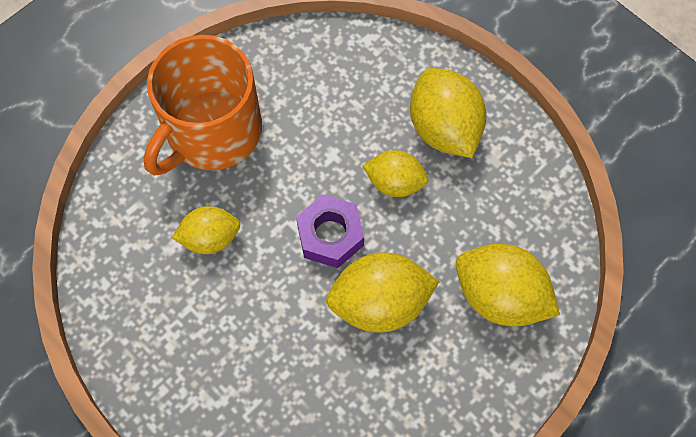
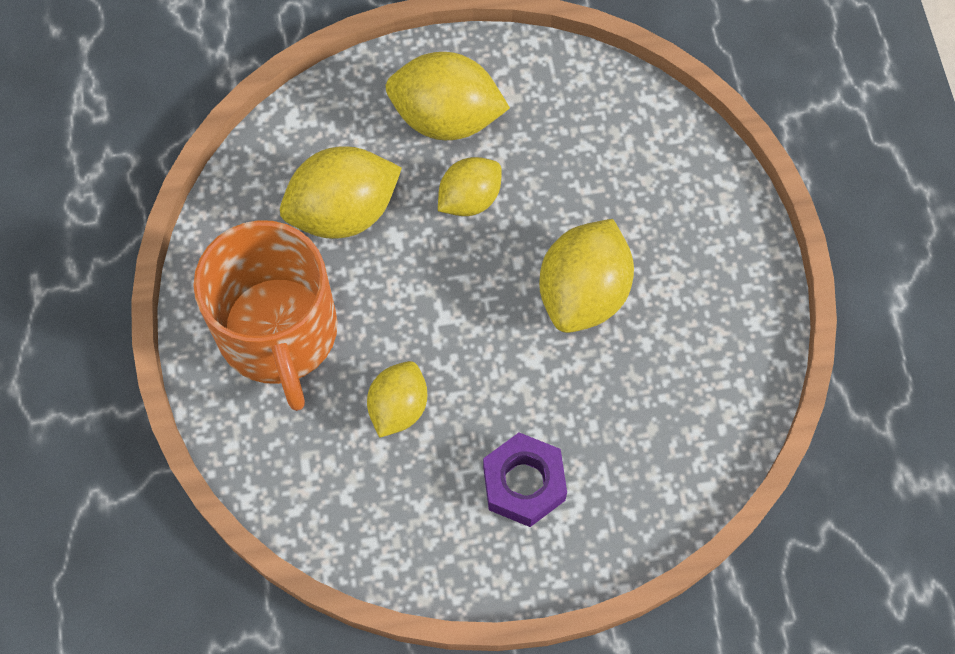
camera: 55 degrees left, 0 degrees up
purple nut [296,194,364,268] -> purple nut moved to [483,432,567,527]
yellow lemon [456,244,560,327] -> yellow lemon moved to [280,146,402,239]

